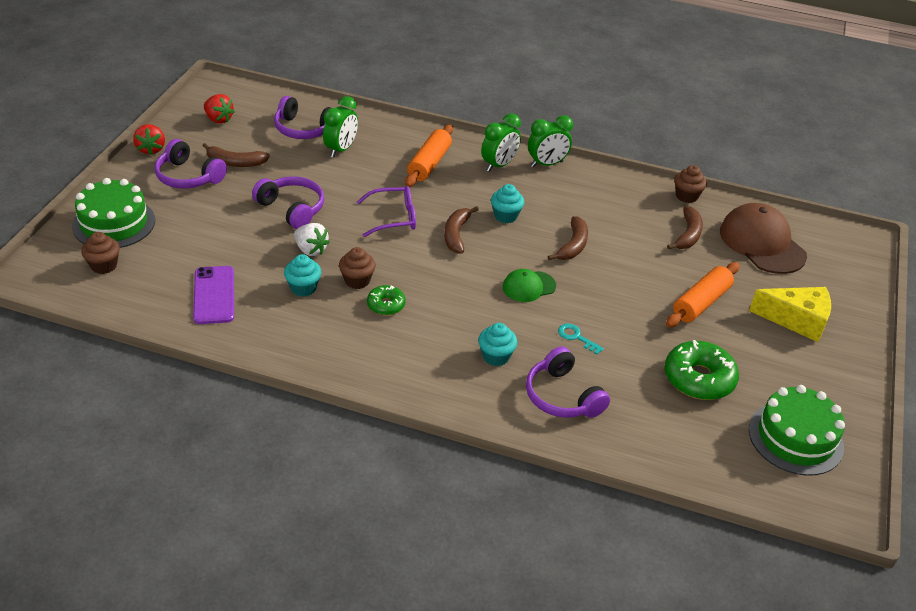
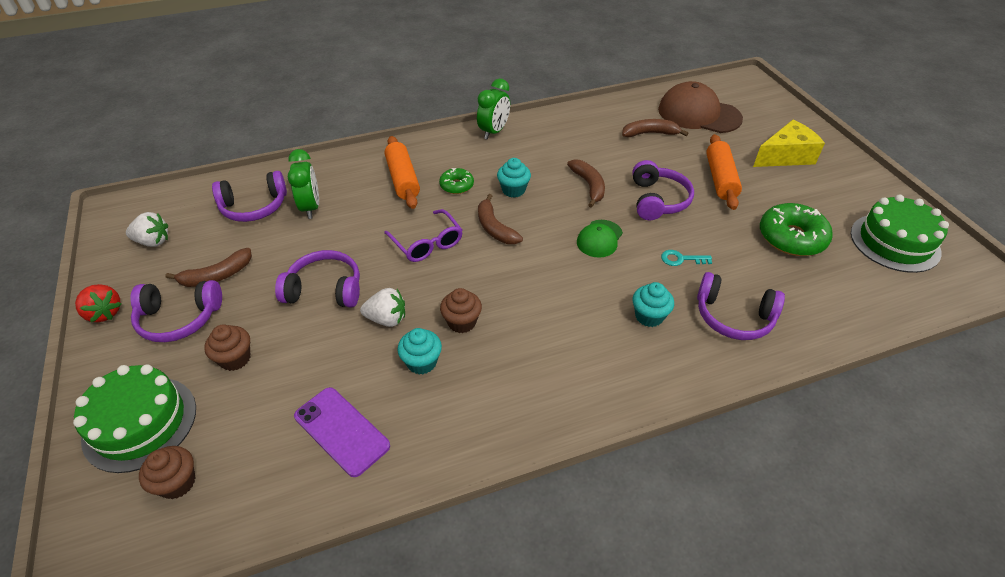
camera: 35 degrees left, 5 degrees up
red strawberry [204,94,235,124] -> white strawberry [126,212,168,247]
purple glasses [357,186,416,237] -> purple glasses turned 105 degrees clockwise [384,209,462,262]
green donut [367,285,406,315] -> green donut moved to [439,168,474,194]
green clock [481,113,521,172] -> none
brown banana [667,206,703,249] -> brown banana turned 75 degrees counterclockwise [622,119,688,137]
brown cupcake [674,165,707,203] -> brown cupcake moved to [204,324,250,371]
none -> purple headphones [632,160,694,220]

